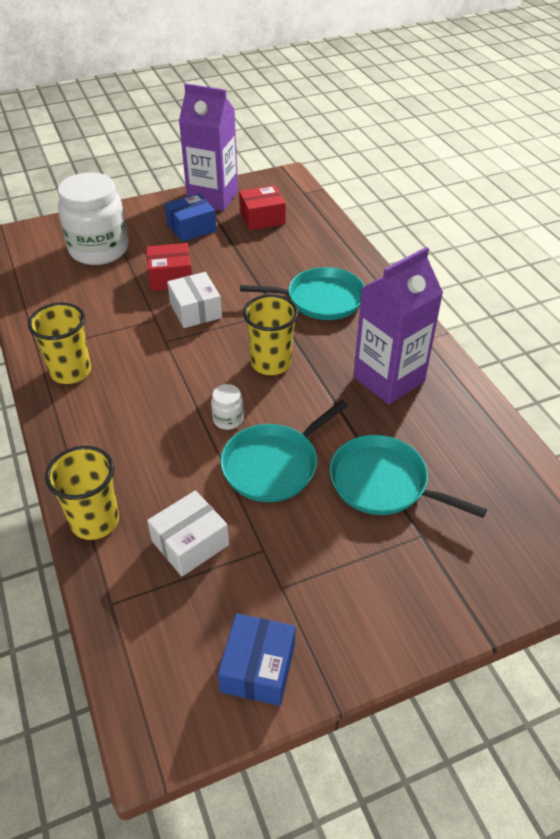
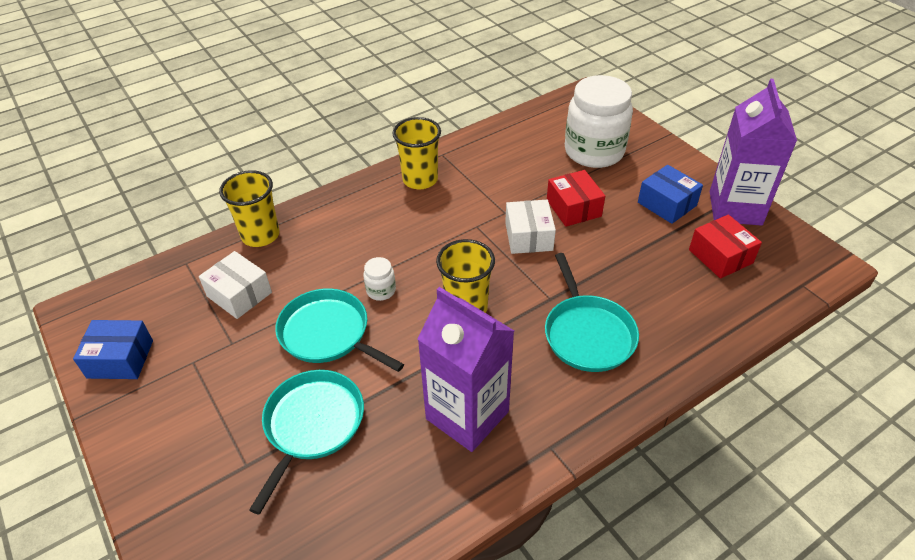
camera: 80 degrees right, 0 degrees up
white box [167,272,222,328] -> white box turned 60 degrees counterclockwise [505,200,556,254]

